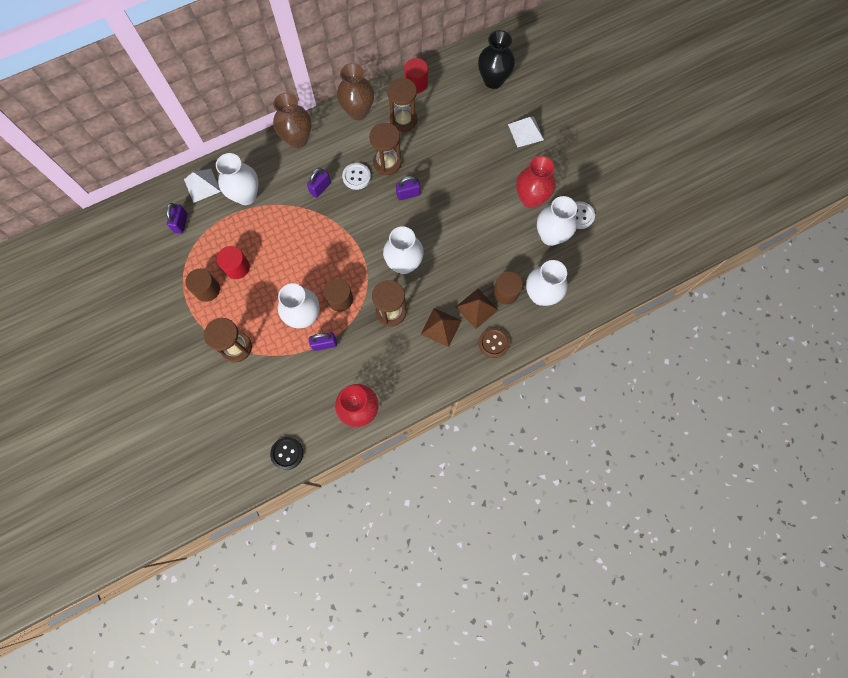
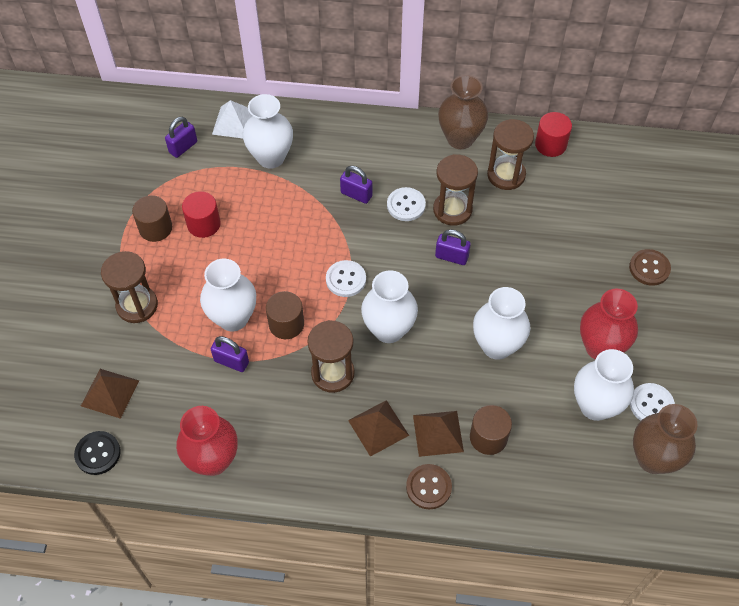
camera: 35 degrees right, 15 degrees down
brown vase [273,93,312,148] -> brown vase moved to [633,404,698,474]
purple padlock [307,168,331,198] -> purple padlock turned 45 degrees clockwise [340,166,372,204]
black vase [478,30,515,89] -> none
white pyramid [508,117,544,148] -> brown button [629,249,671,286]
white vase [526,260,568,306] -> white vase moved to [473,287,530,360]
none -> brown pyramid [81,369,139,419]
none -> white button [326,260,366,297]

